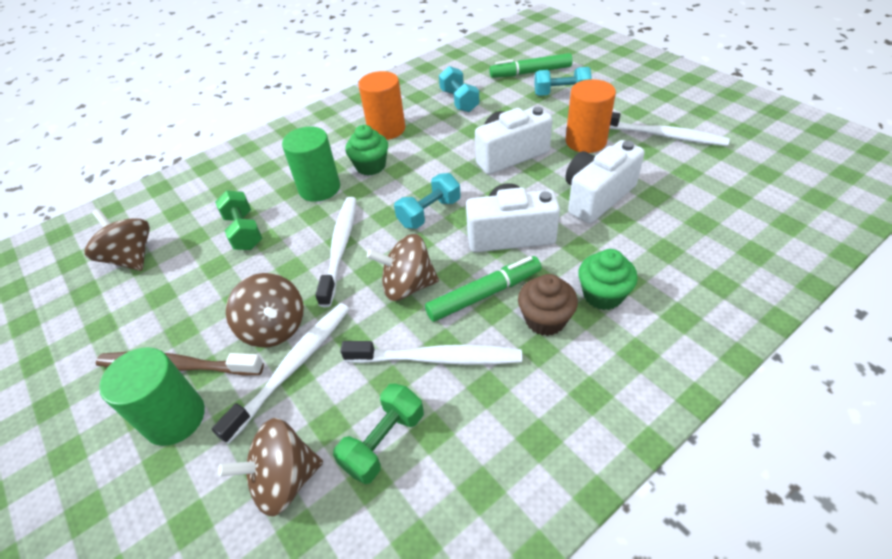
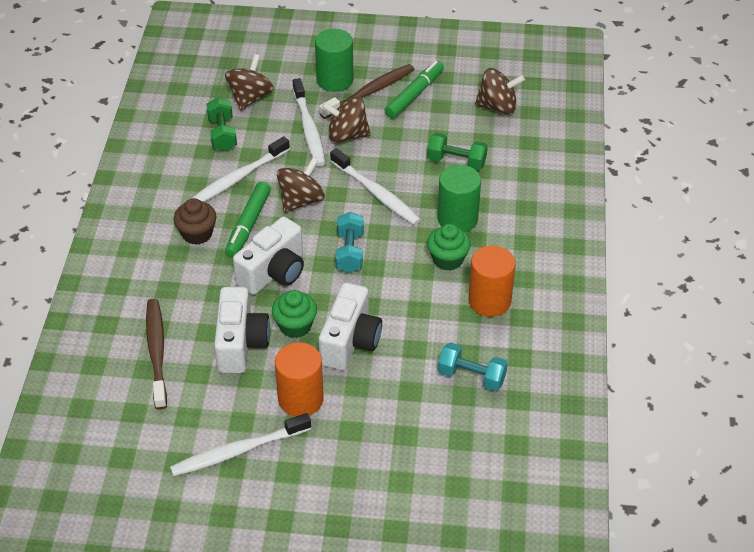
camera: 130 degrees right, 0 degrees up
green marker [489,53,573,78] -> green marker moved to [385,61,444,118]
turquoise dumbbell [534,67,592,96] -> none
green cupcake [578,249,638,310] -> green cupcake moved to [272,290,317,338]
none -> brown toothbrush [146,299,167,410]

